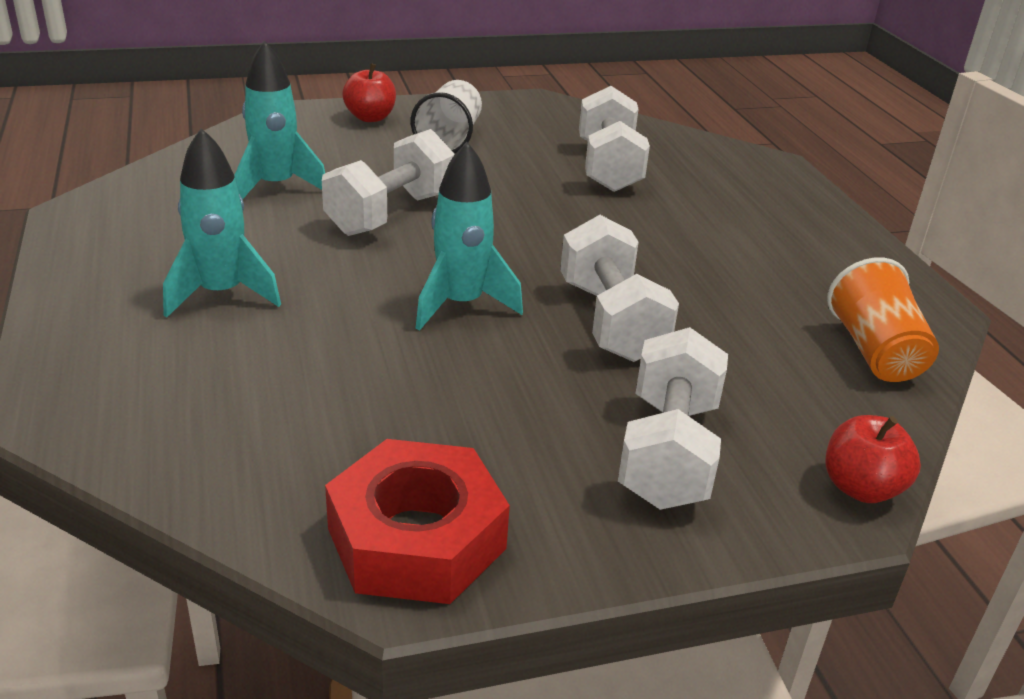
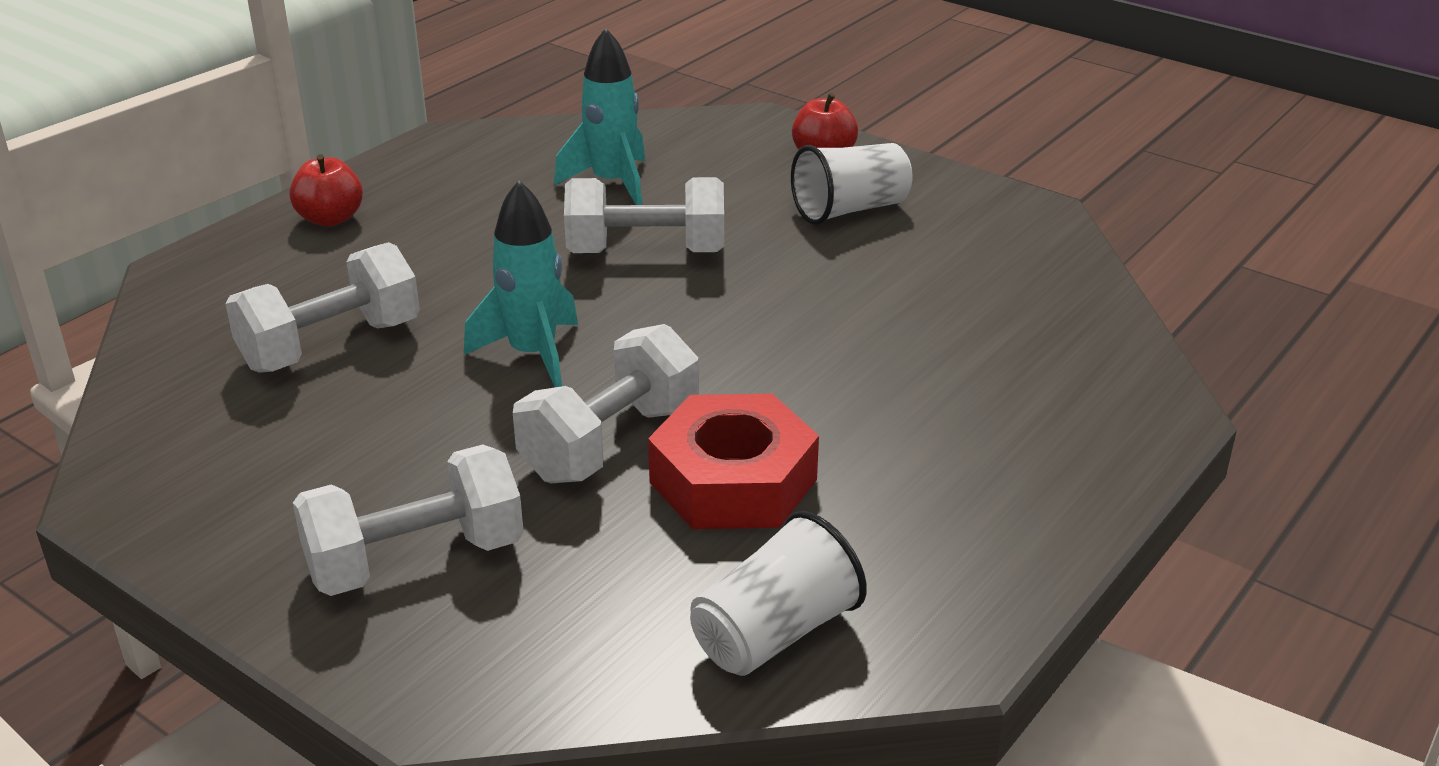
camera: 55 degrees right, 0 degrees up
turquoise rocket [163,128,281,318] -> none
red nut [325,439,510,604] -> red nut moved to [648,393,819,529]
white dumbbell [579,86,650,192] -> white dumbbell moved to [225,242,420,373]
red apple [826,415,921,503] -> red apple moved to [289,154,363,227]
orange cup [827,257,939,382] -> white cup [690,511,867,676]

